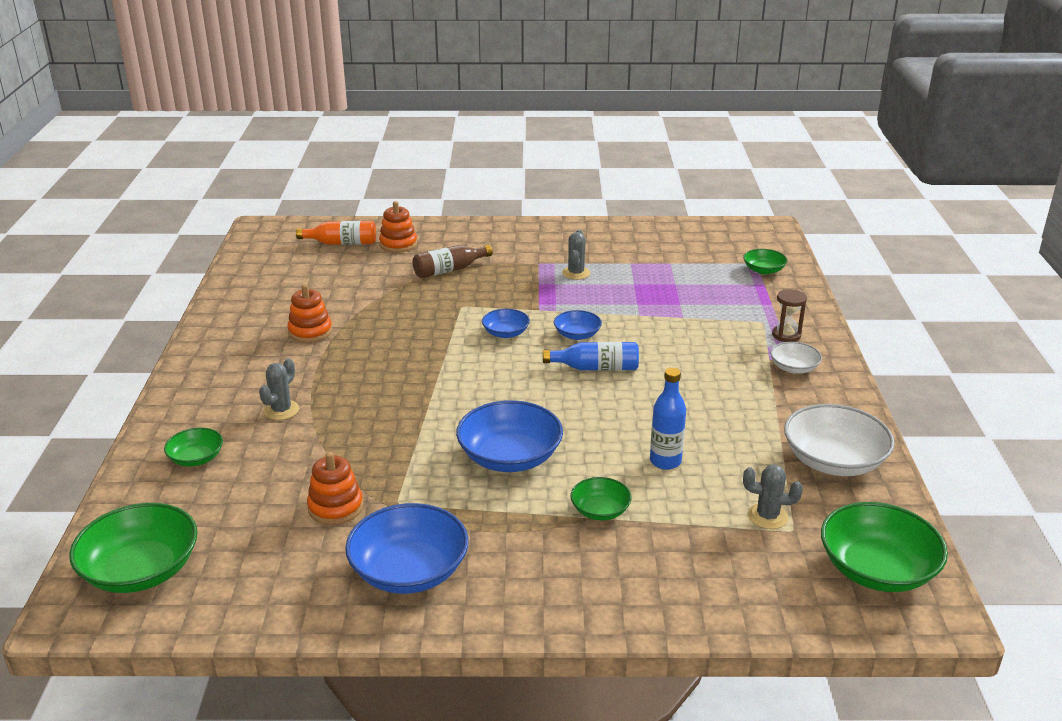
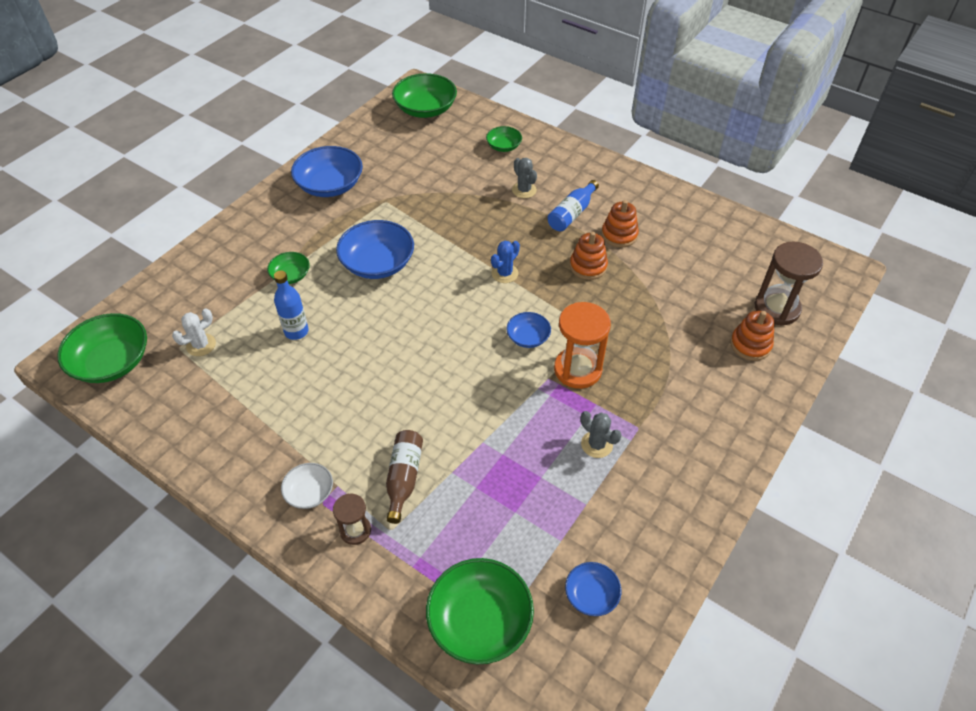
camera: 125 degrees right, 20 degrees up
orange bottle [296,221,376,245] -> brown hourglass [755,241,823,326]
orange stacking toy [307,452,363,525] -> orange stacking toy moved to [570,232,608,280]
brown bottle [413,245,493,278] -> brown bottle moved to [386,430,423,524]
blue bottle [543,342,639,371] -> blue bottle moved to [547,180,599,231]
blue bowl [554,310,602,340] -> blue bowl moved to [565,562,621,616]
green bowl [743,249,787,275] -> green bowl [426,558,534,664], size x1.86
grey cactus [743,464,803,529] -> white cactus [172,308,216,356]
white bowl [784,404,895,476] -> none
none -> blue cactus [491,241,520,283]
none -> orange hourglass [554,302,611,389]

